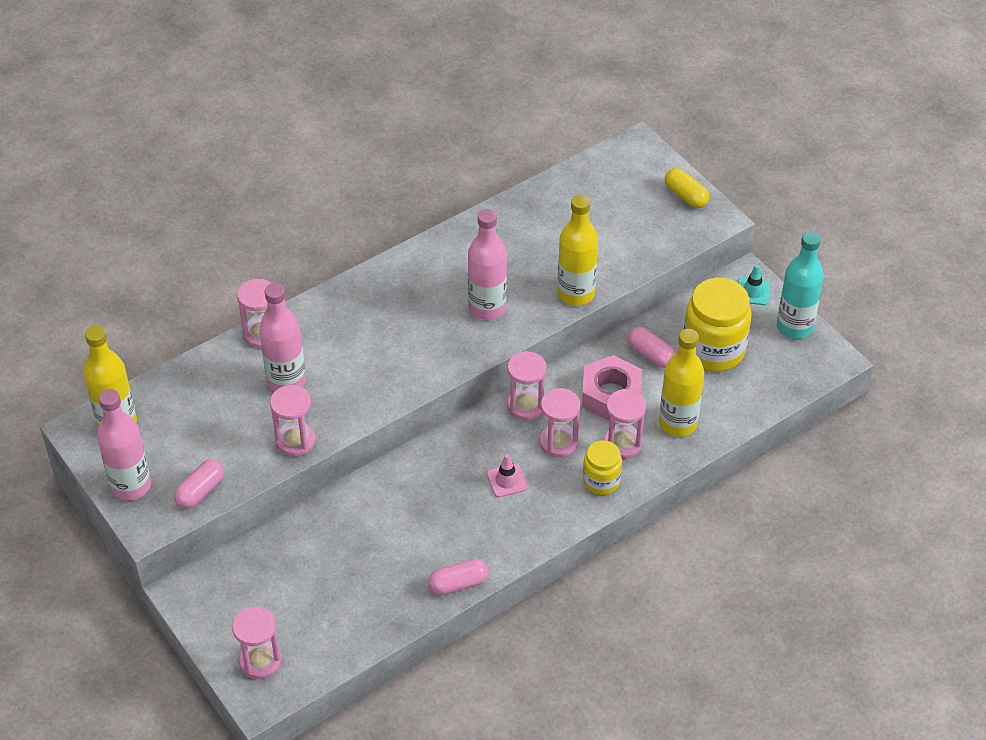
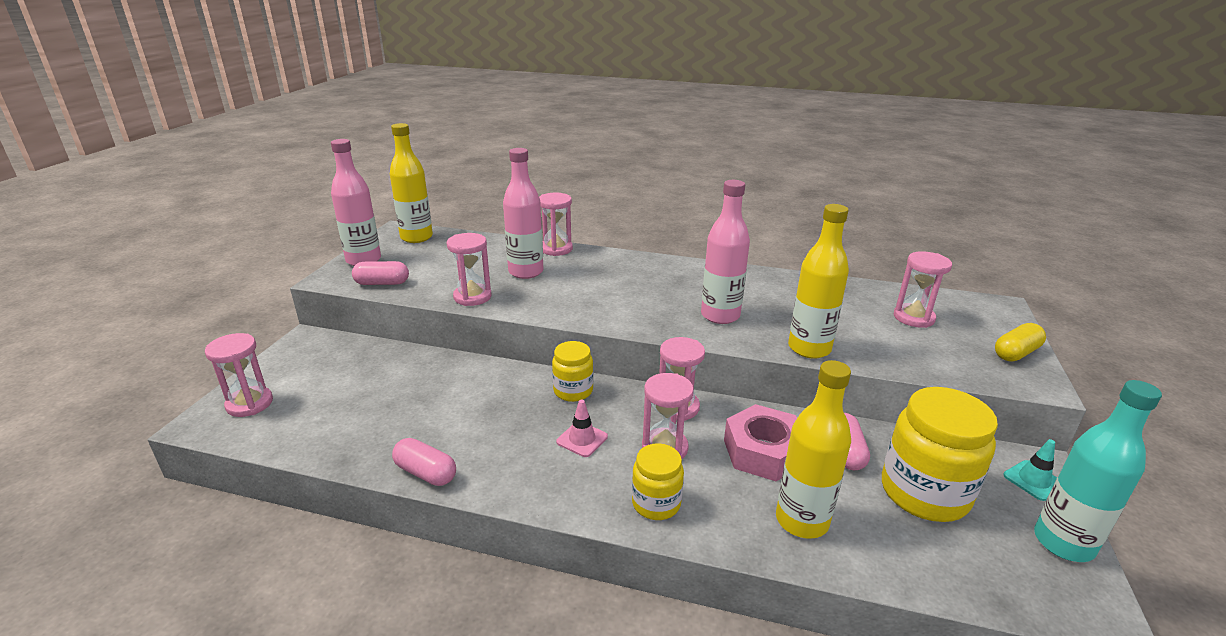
camera: 50 degrees right, 20 degrees down
pink hourglass [604,389,646,459] -> pink hourglass moved to [894,251,952,328]
yellow capsule [665,168,709,208] -> yellow capsule turned 45 degrees clockwise [995,323,1046,361]
none -> yellow jar [552,341,593,402]

